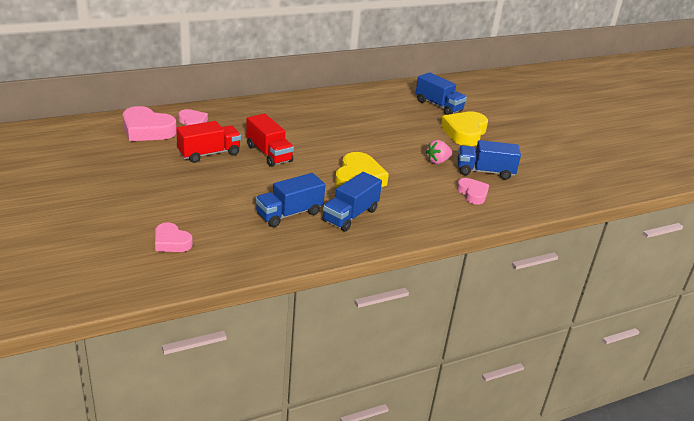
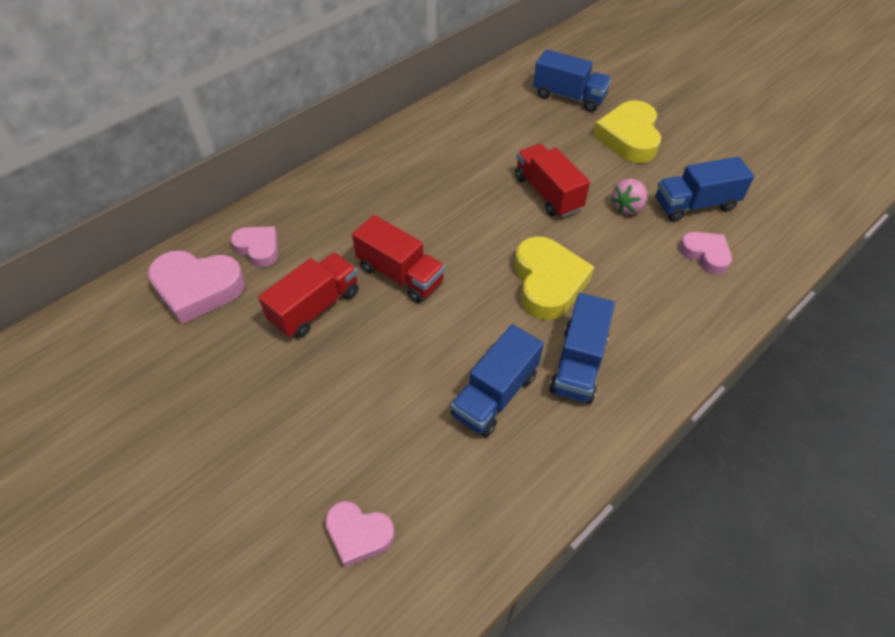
camera: 15 degrees left, 20 degrees up
none -> red truck [515,144,590,218]

